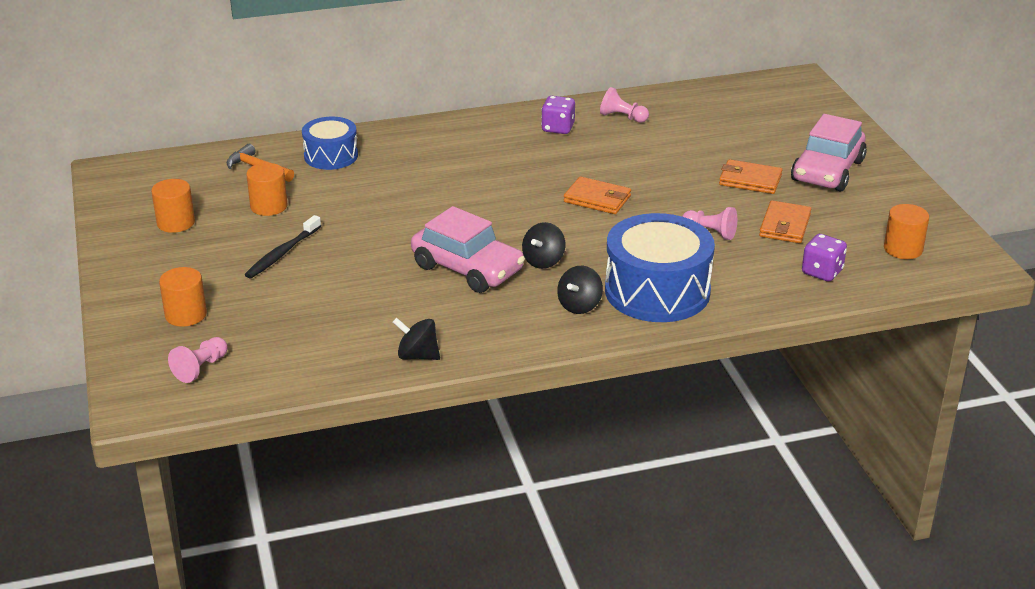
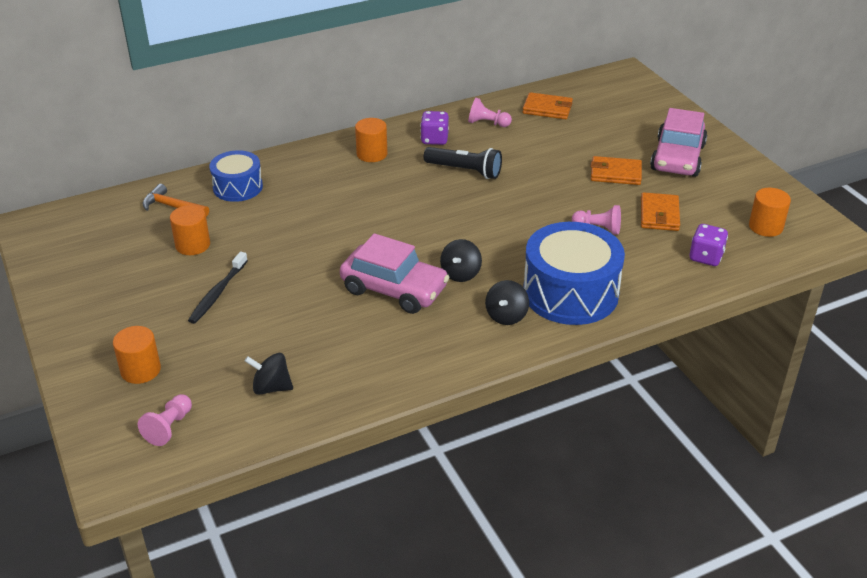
camera: 10 degrees left, 5 degrees up
orange cylinder [151,179,195,233] -> orange cylinder moved to [355,118,387,162]
black spinning top [393,317,440,360] -> black spinning top moved to [245,353,293,395]
orange wallet [564,176,631,214] -> orange wallet moved to [522,92,573,119]
none -> black flashlight [424,147,502,179]

